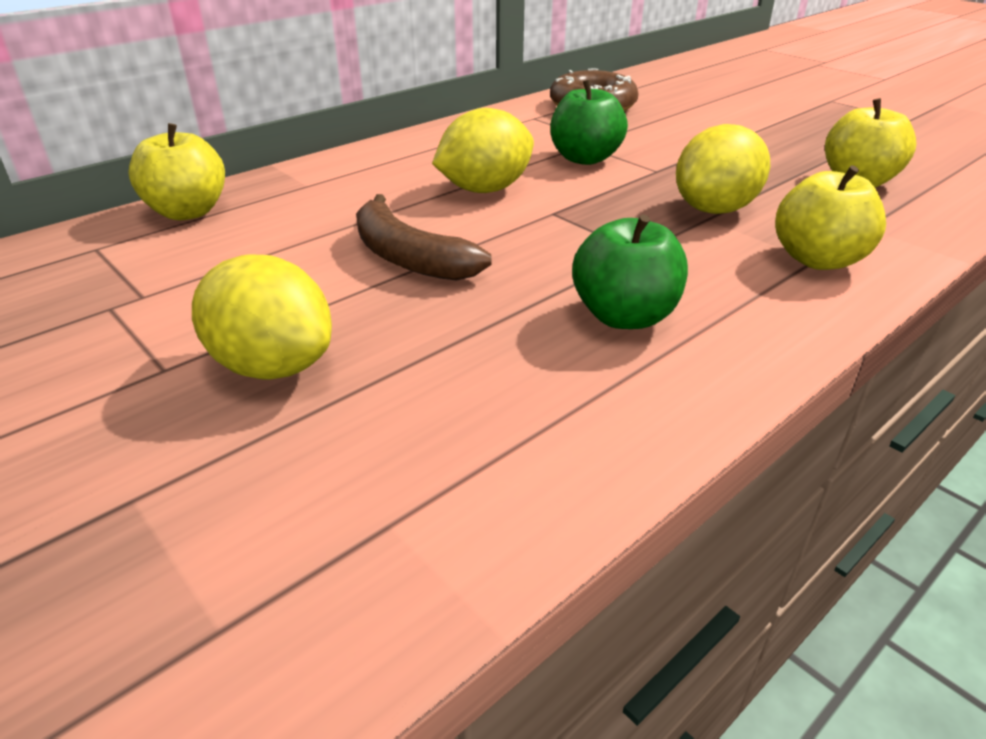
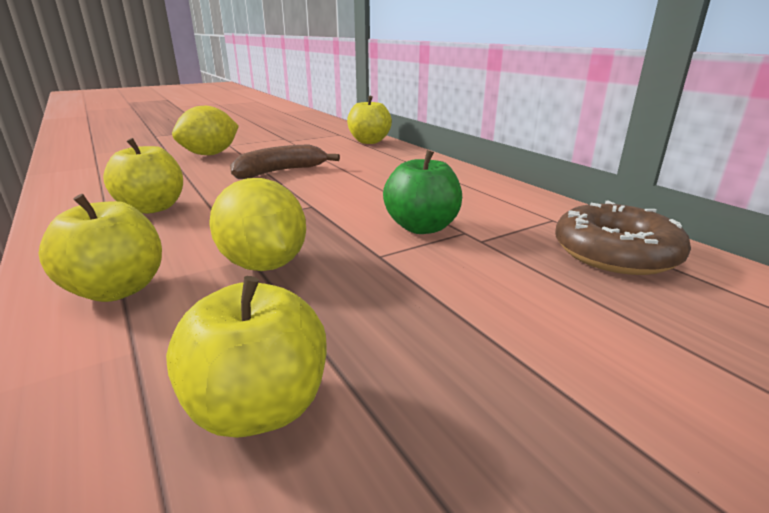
camera: 100 degrees right, 10 degrees down
yellow lemon [432,108,534,193] -> none
green apple [572,214,688,329] -> yellow apple [103,138,183,214]

